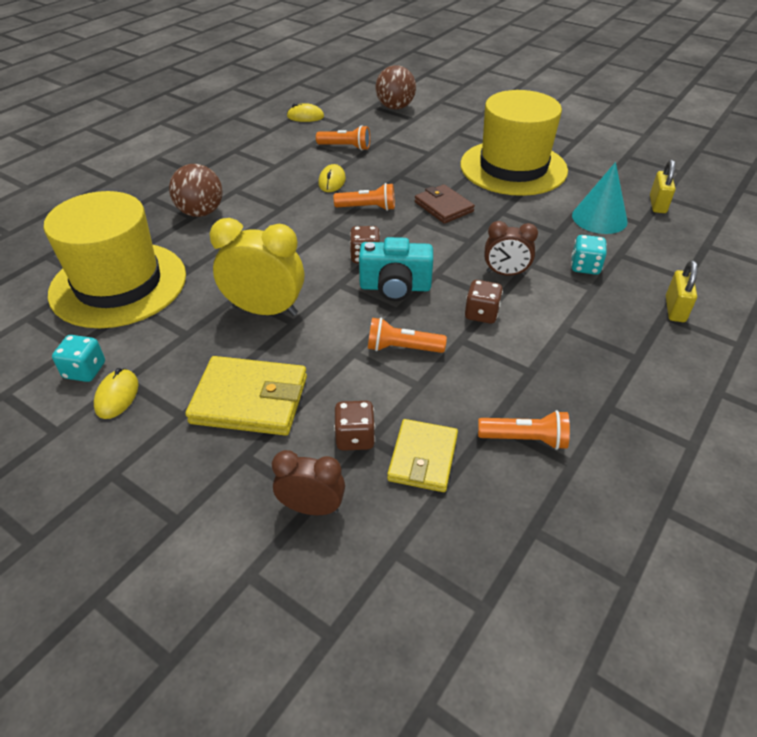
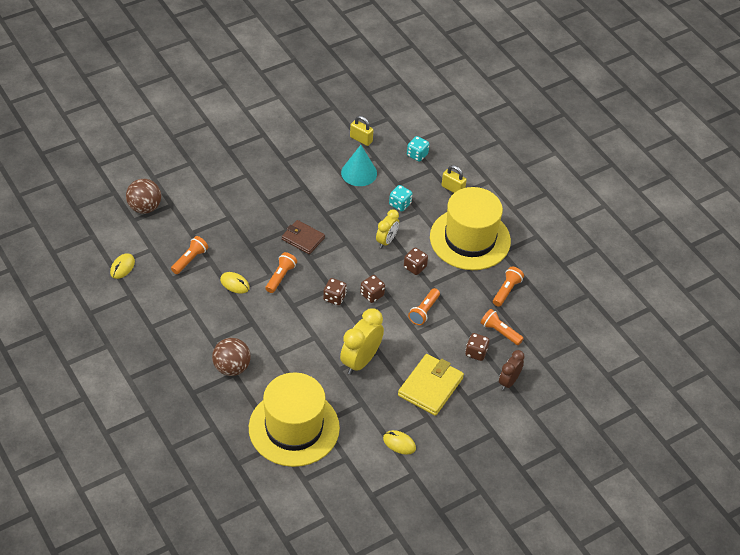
camera: 70 degrees left, 5 degrees up
turquoise dice [52,335,105,382] -> turquoise dice moved to [407,136,429,162]
turquoise camera [359,237,433,301] -> brown dice [360,275,385,303]
yellow wallet [387,419,458,492] -> orange flashlight [480,309,524,345]
brown wallet [415,184,475,224] -> brown wallet turned 45 degrees clockwise [282,220,325,254]
yellow hat [460,90,568,196] -> yellow hat moved to [430,187,511,270]
brown clock [484,221,538,276] -> yellow clock [376,209,399,248]

